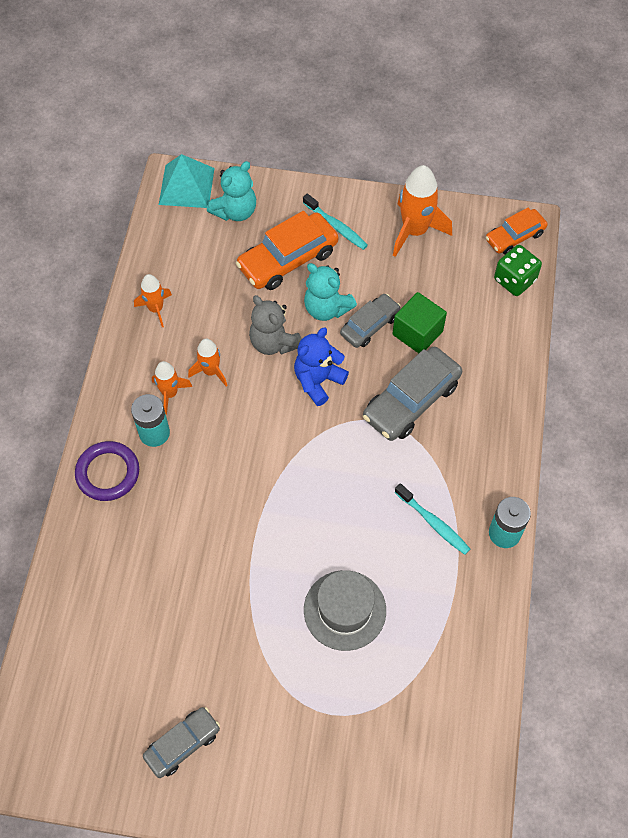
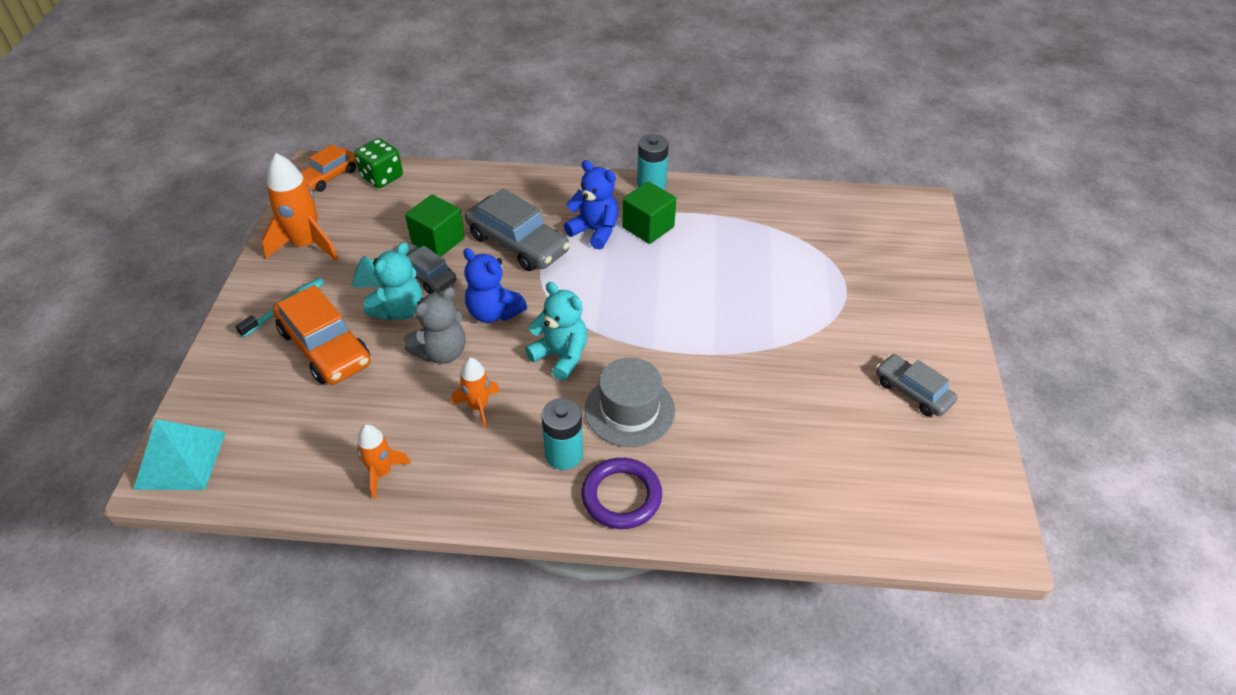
camera: 95 degrees left, 15 degrees down
orange rocket [152,361,192,415] -> none
turquoise teddy bear [207,161,256,221] -> turquoise teddy bear moved to [525,282,588,381]
grey hat [304,570,386,651] -> grey hat moved to [585,358,675,447]
turquoise toothbrush [395,483,470,555] -> green cube [622,181,676,244]
orange car [486,208,548,255] -> orange car turned 75 degrees clockwise [300,144,357,192]
none -> turquoise pyramid [352,256,382,287]
none -> blue teddy bear [564,160,618,250]

